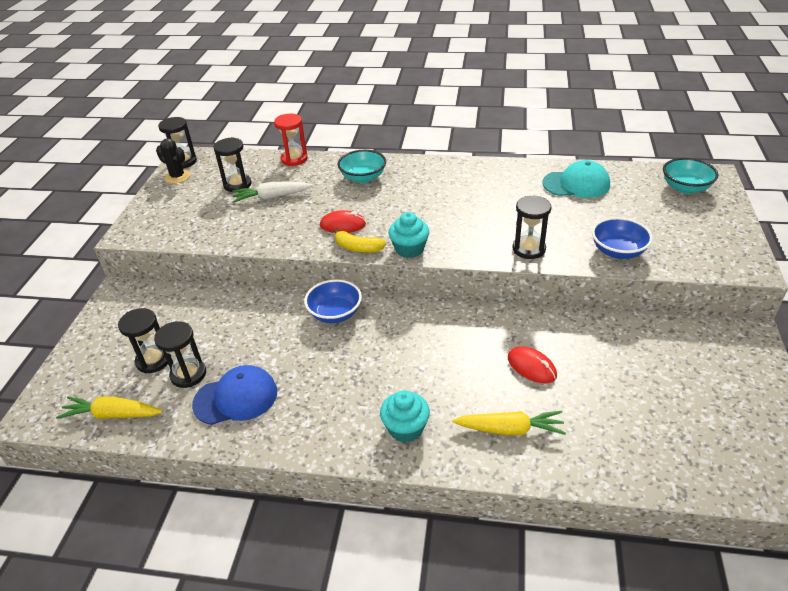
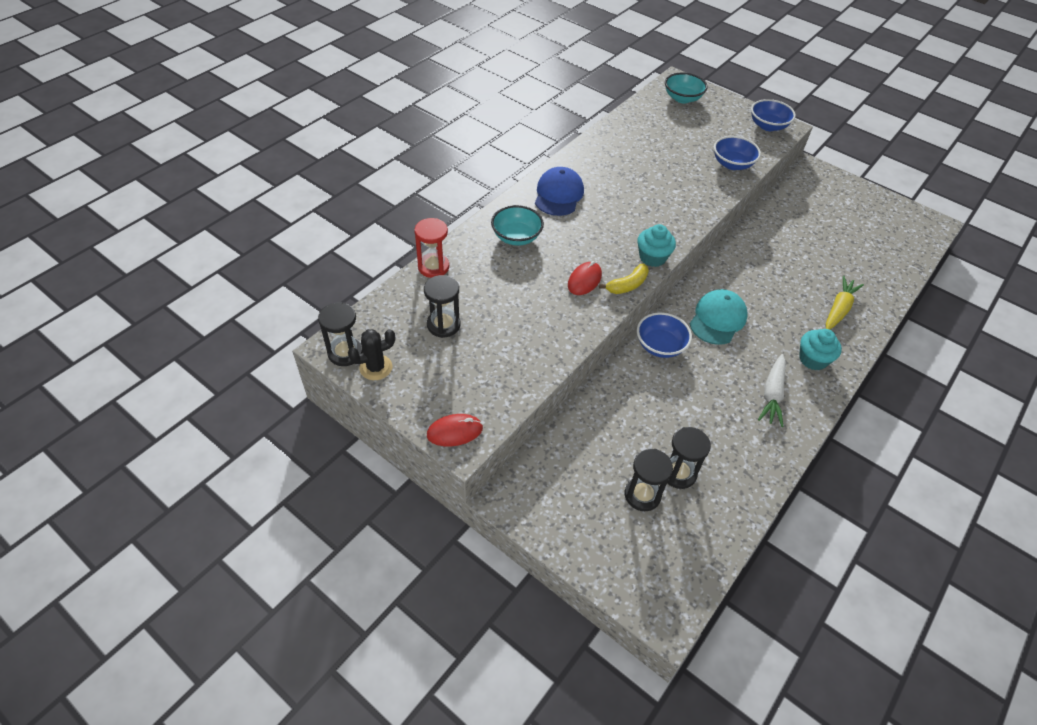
camera: 65 degrees left, 10 degrees up
yellow carrot [56,396,162,419] -> none
blue cap [192,365,277,425] -> blue cap moved to [535,167,584,216]
white carrot [232,182,313,203] -> white carrot moved to [758,354,786,427]
red mouse [508,346,557,383] -> red mouse moved to [427,414,483,447]
black hourglass [513,195,551,259] -> none
turquoise cap [543,160,610,198] -> turquoise cap moved to [690,289,748,345]
none -> blue bowl [751,99,796,131]

